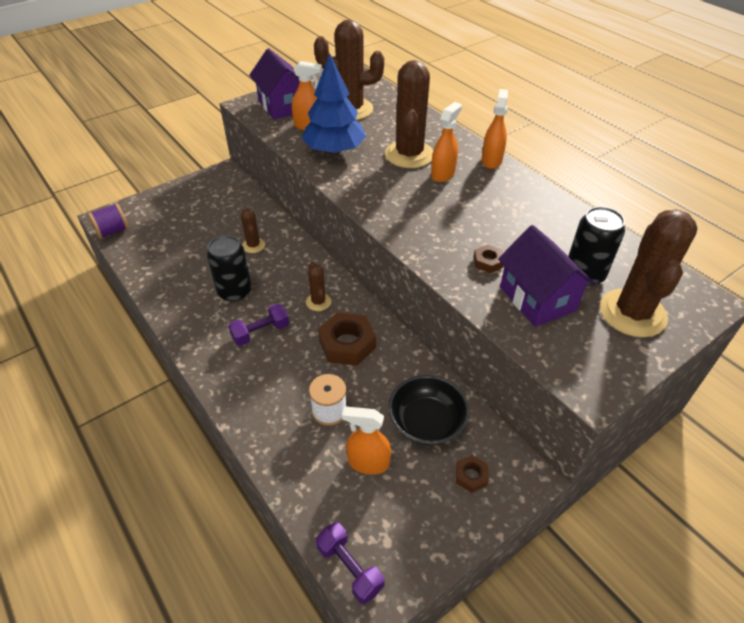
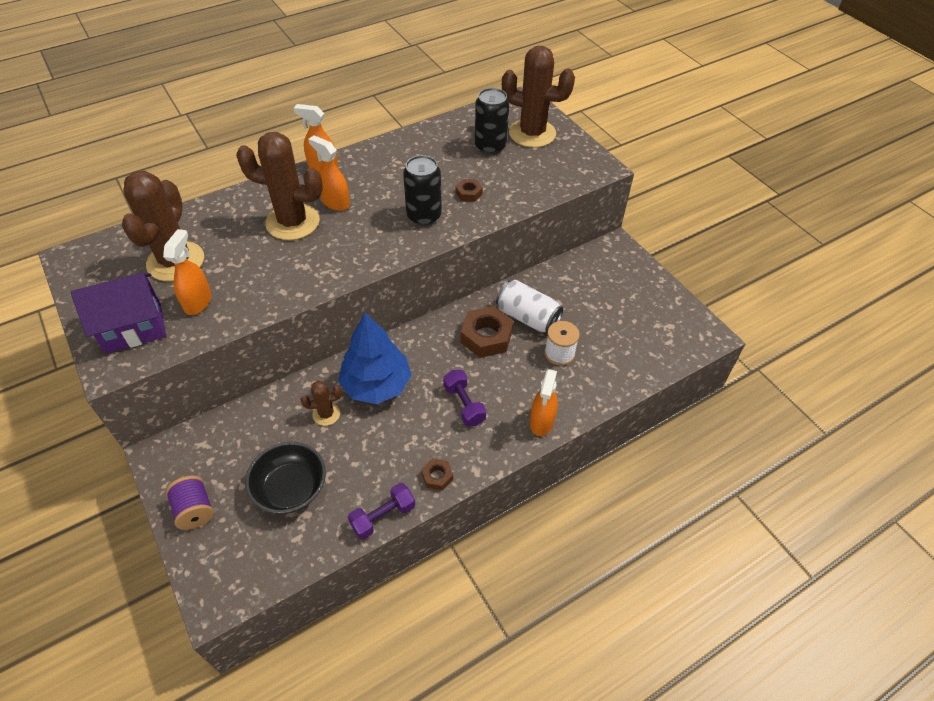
camera: 85 degrees left, 5 degrees up
purple spool [88,203,129,239] -> purple spool moved to [166,476,214,530]
black can [207,235,252,302] -> black can moved to [403,155,442,226]
blue tree [302,54,366,154] -> blue tree moved to [338,313,412,404]
brown cactus [306,262,331,311] -> none
purple dumbbell [316,522,385,604] -> purple dumbbell moved to [348,483,415,540]
orange spray bottle [342,407,391,474] -> orange spray bottle moved to [530,369,558,436]
black bowl [388,375,469,446] -> black bowl moved to [245,442,326,514]
brown nut [456,455,489,493] -> brown nut moved to [421,458,453,491]
purple house [498,225,596,327] -> none
none -> white can [496,280,563,332]

